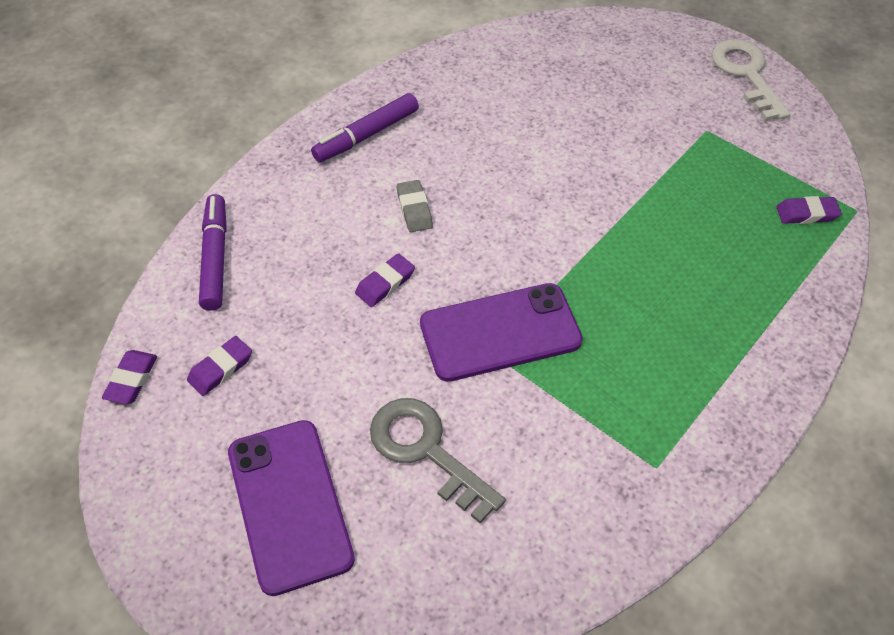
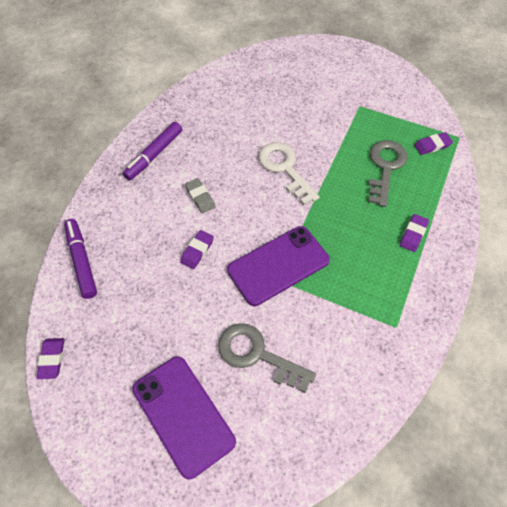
camera: 15 degrees left, 5 degrees up
purple eraser [187,336,252,396] -> purple eraser moved to [400,214,429,252]
white key [711,39,790,121] -> white key moved to [259,142,320,205]
none -> grey key [368,140,408,207]

